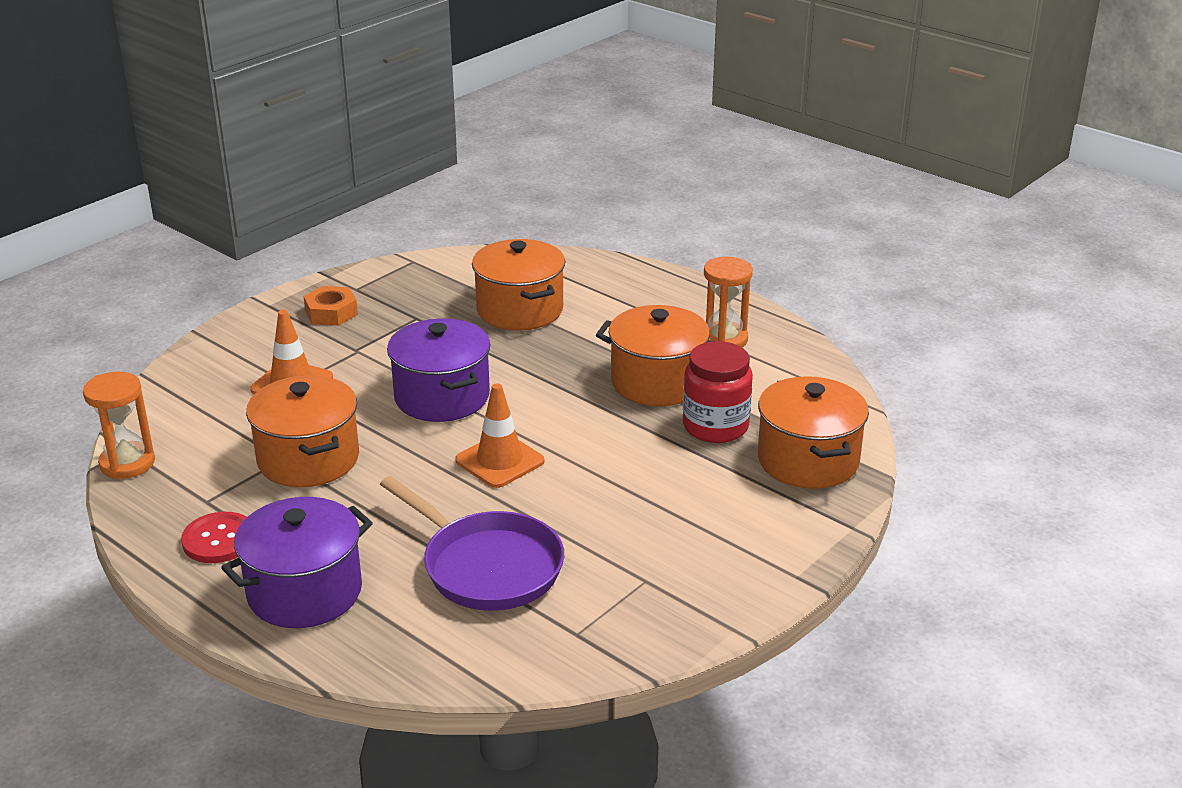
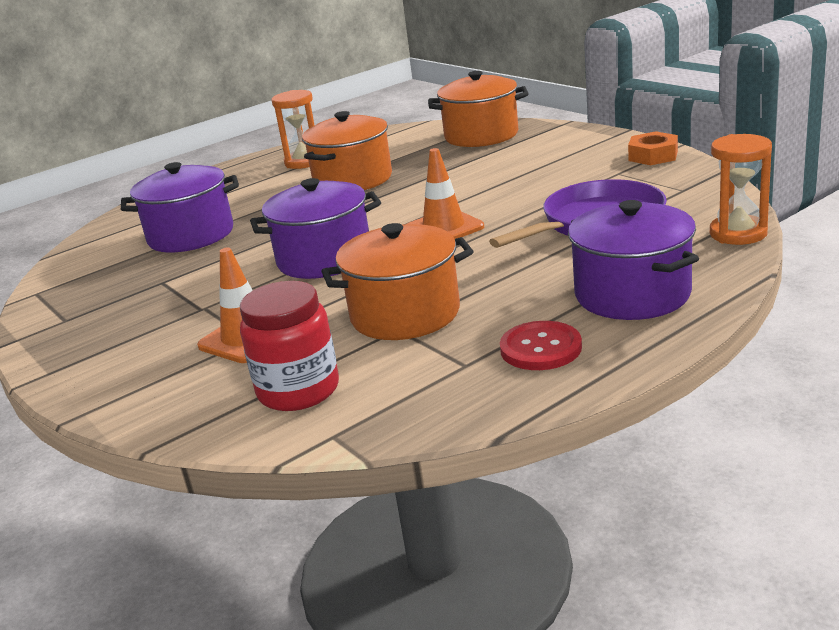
camera: 75 degrees left, 5 degrees down
orange hourglass [83,372,155,479] -> orange hourglass moved to [710,134,772,245]
orange nut [304,286,358,326] -> orange nut moved to [628,131,678,165]
orange pot [472,239,565,330] -> purple pot [121,162,239,252]
red jar [683,341,753,443] -> red jar moved to [240,281,339,411]

